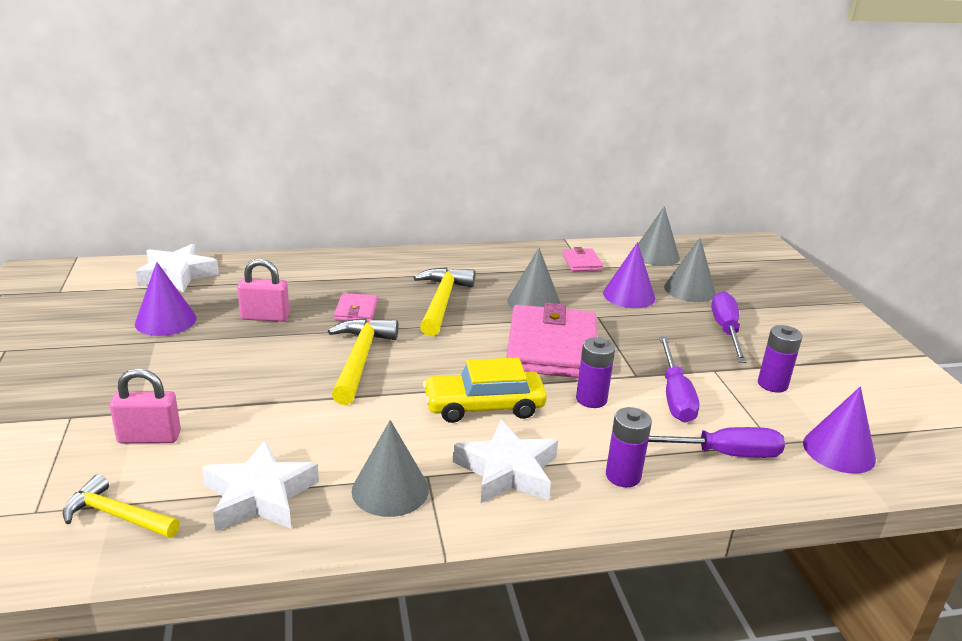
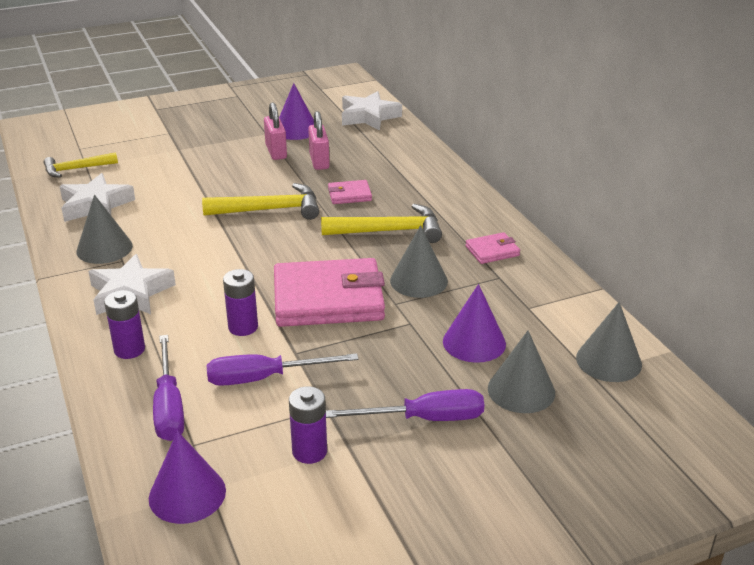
camera: 80 degrees right, 5 degrees up
yellow hammer [63,474,180,538] -> yellow hammer turned 120 degrees counterclockwise [44,152,118,177]
pink padlock [110,368,181,443] -> pink padlock moved to [264,102,287,160]
yellow car [423,358,547,423] -> none
pink wallet [562,247,603,271] -> pink wallet moved to [465,232,520,264]

